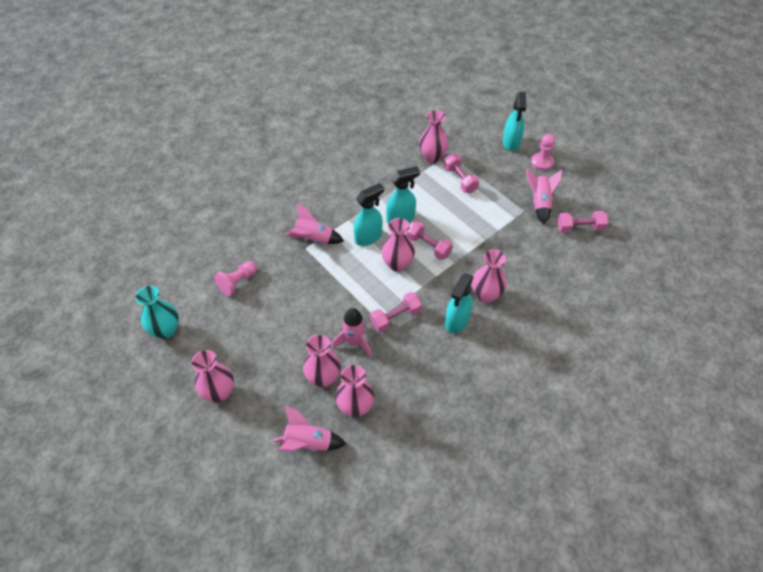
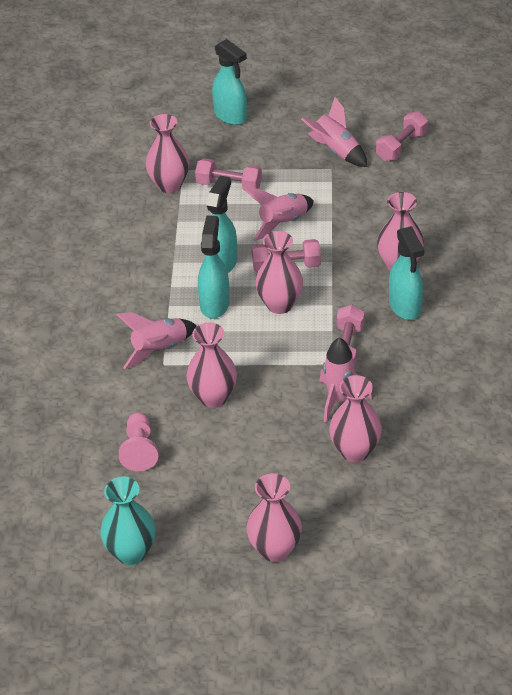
camera: 45 degrees left, 10 degrees down
pink rocket [273,406,346,452] -> pink rocket moved to [245,189,314,241]
pink vase [335,365,374,417] -> pink vase moved to [186,322,237,408]
pink pawn [531,134,555,171] -> none

